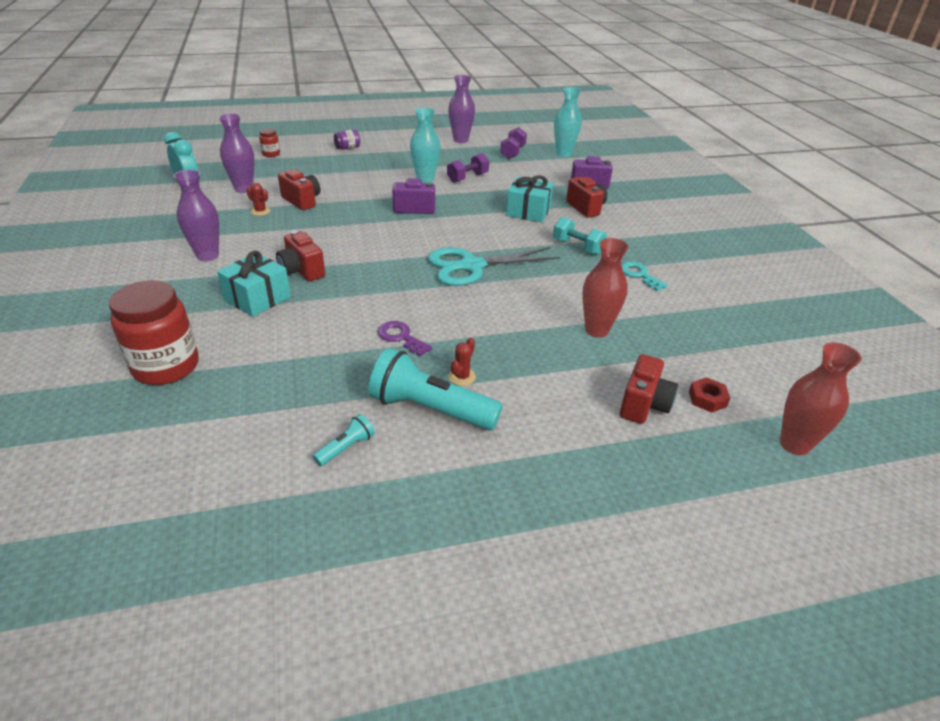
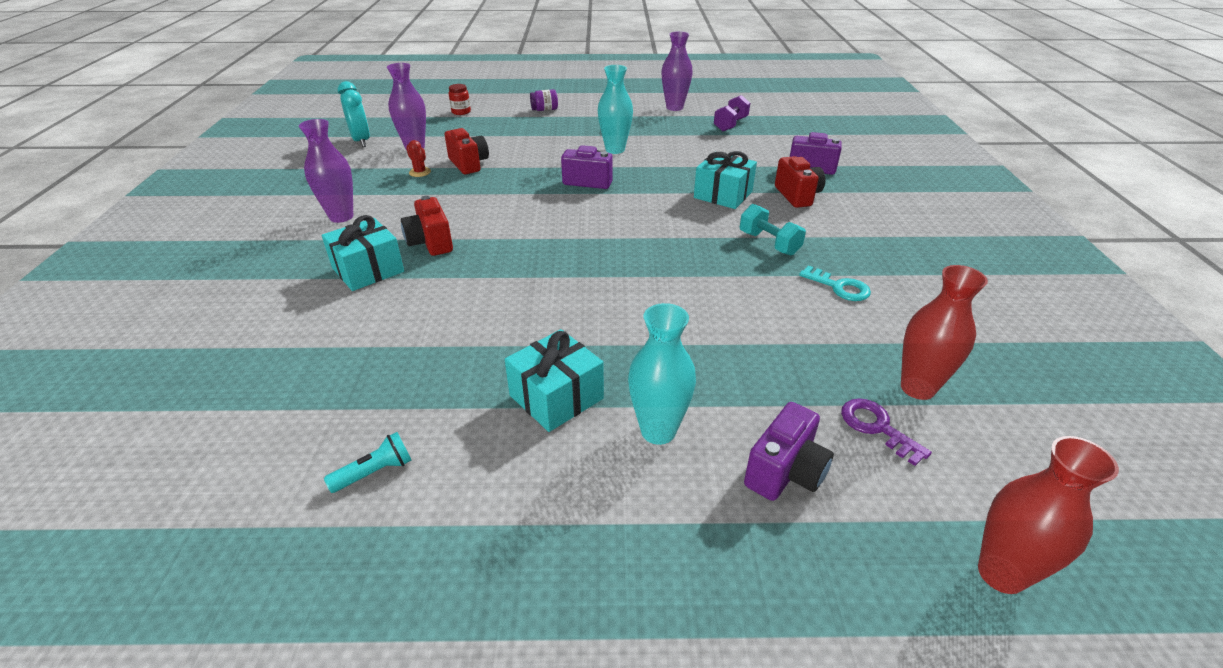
camera: 15 degrees right, 0 degrees up
red jar [109,280,199,385] -> none
turquoise flashlight [368,348,503,430] -> none
purple key [378,321,433,356] -> purple key moved to [841,398,932,466]
turquoise scissors [428,247,560,286] -> none
purple dumbbell [447,153,489,183] -> none
red cactus [449,338,476,386] -> turquoise gift [505,329,604,432]
turquoise vase [554,87,582,157] -> turquoise vase moved to [628,303,696,445]
red vase [582,238,629,338] -> red vase moved to [901,265,988,400]
red camera [620,354,678,424] -> purple camera [744,402,834,501]
turquoise key [621,261,668,291] -> turquoise key turned 150 degrees clockwise [799,266,871,301]
red nut [689,377,730,413] -> none

